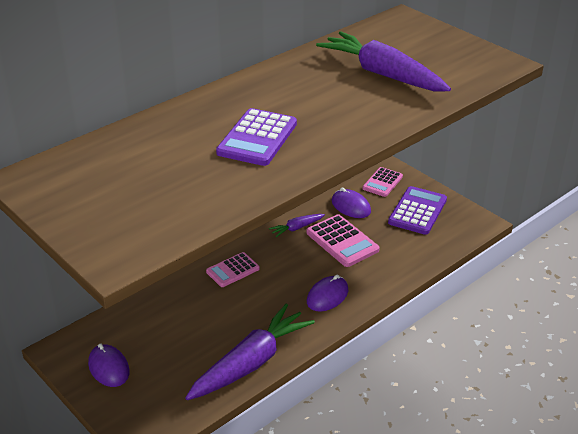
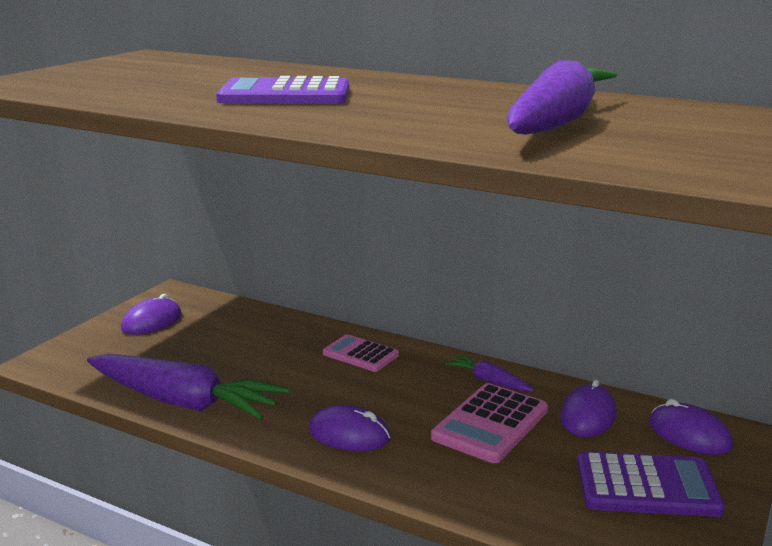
camera: 70 degrees right, 15 degrees down
pink calculator [362,167,403,197] -> purple mouse [649,399,733,455]

